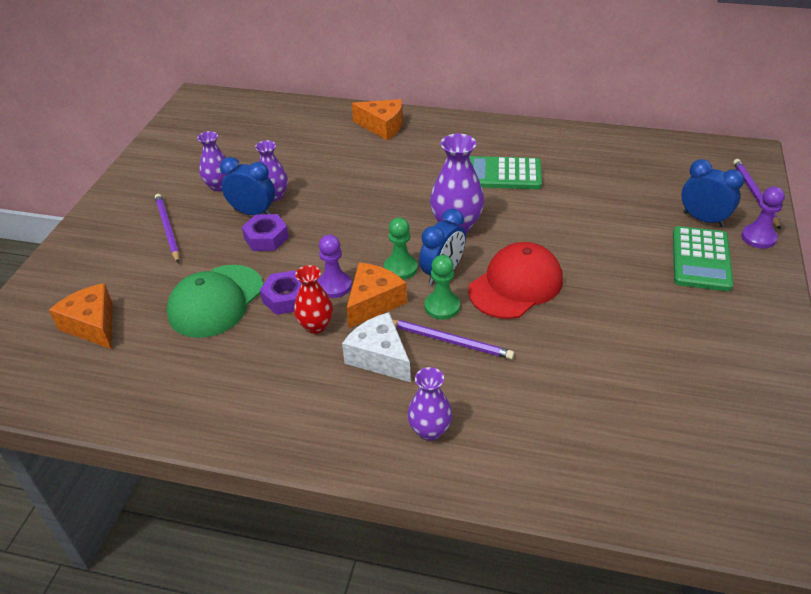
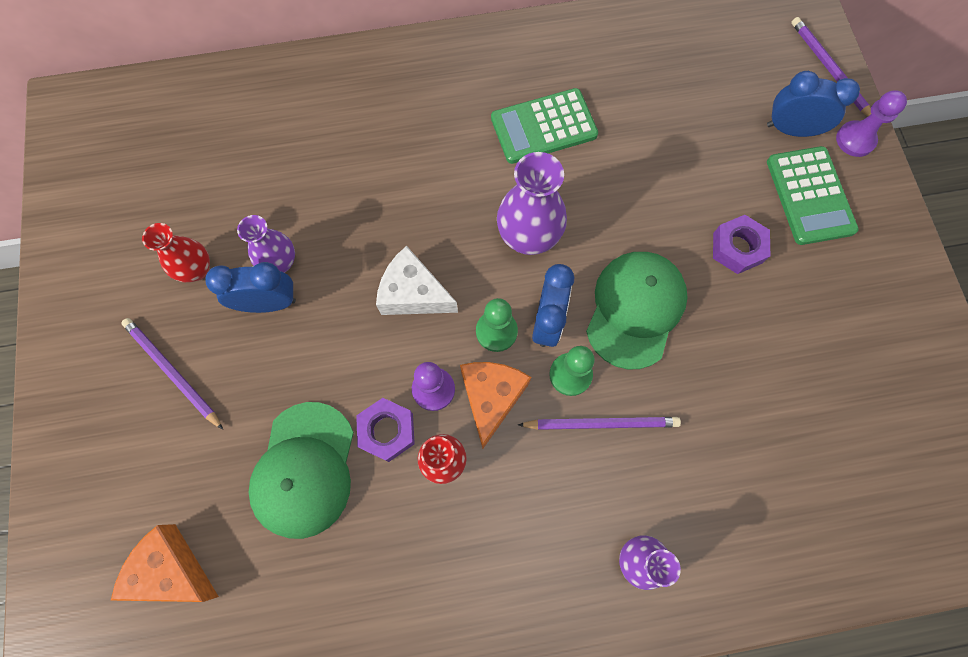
camera: 25 degrees left, 30 degrees up
purple vase [197,131,228,191] -> red vase [142,223,210,282]
purple nut [242,214,289,251] -> purple nut moved to [713,215,770,274]
white cheese [342,312,411,382] -> white cheese moved to [376,246,458,315]
orange cheese [352,99,403,140] -> none
red cap [468,242,563,319] -> green cap [586,252,688,370]

